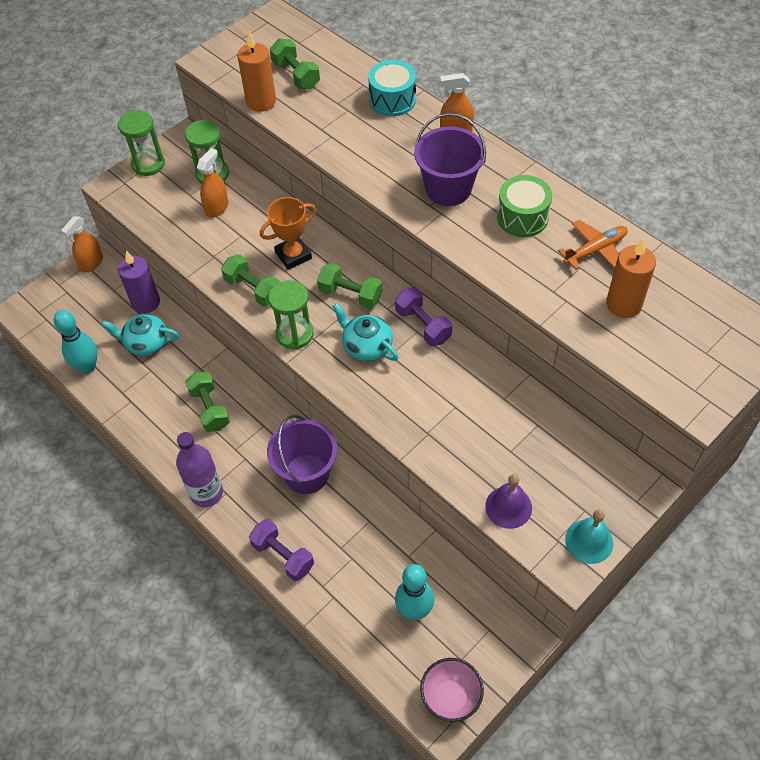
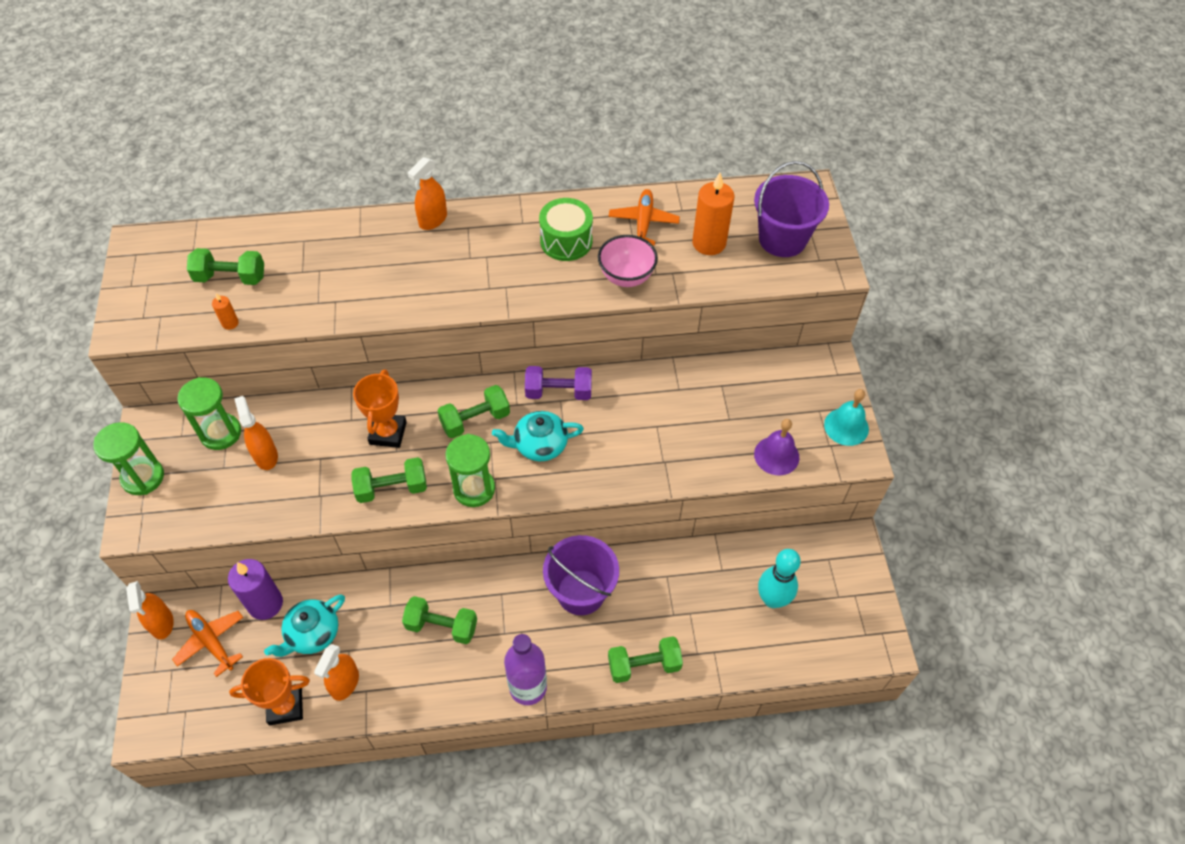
camera: 55 degrees left, 0 degrees up
turquoise bowling pin [54,310,98,373] -> orange trophy [229,658,310,725]
orange candle [237,31,276,112] -> orange candle [212,293,239,330], size x0.46
purple dumbbell [249,519,314,581] -> green dumbbell [608,636,683,683]
turquoise drum [368,60,416,116] -> none
purple bucket [414,113,486,206] -> purple bucket moved to [754,161,829,257]
pink bowl [420,658,484,722] -> pink bowl moved to [598,235,658,287]
none -> orange plane [172,610,244,677]
none -> orange spray bottle [314,644,359,701]

